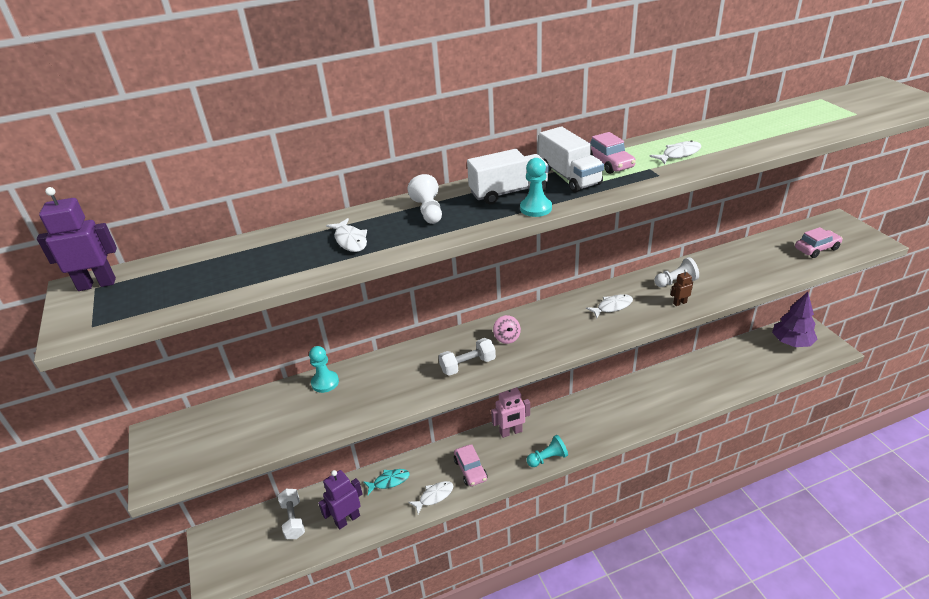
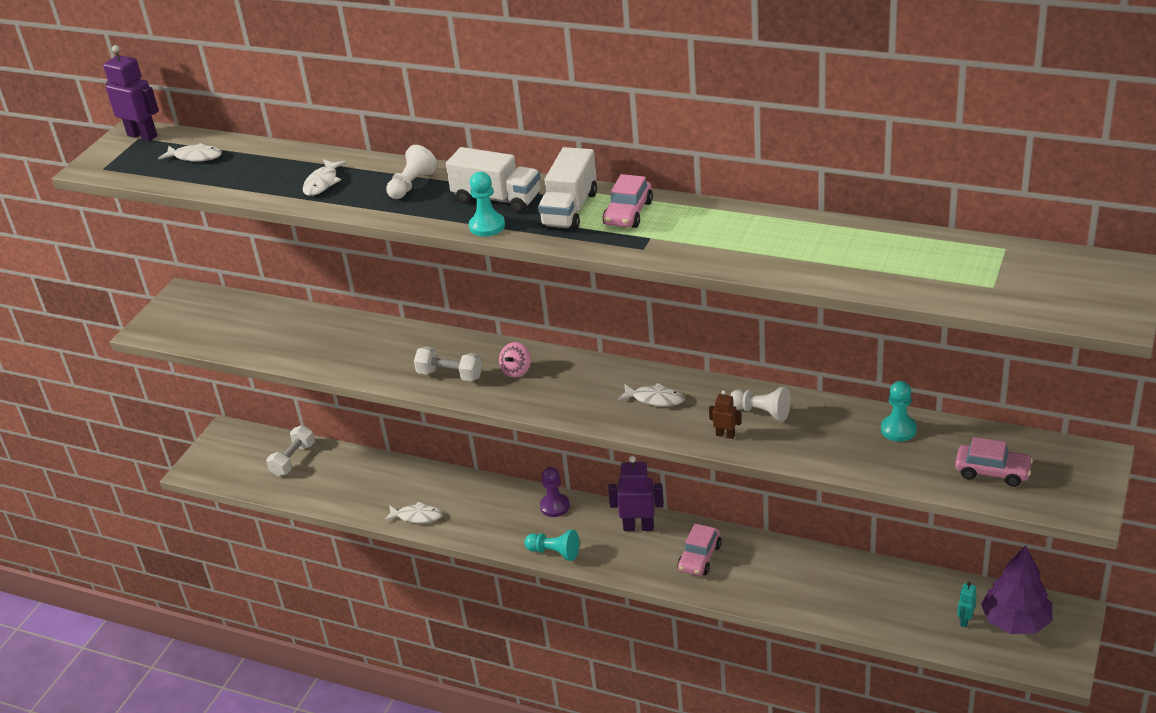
camera: 45 degrees right, 0 degrees up
turquoise pawn [309,346,339,393] -> turquoise pawn moved to [881,381,917,442]
purple robot [318,470,362,529] -> purple robot moved to [608,456,664,531]
turquoise fish [363,469,410,495] -> none
pink car [454,444,487,486] -> pink car moved to [678,524,722,576]
pink robot [491,387,530,438] -> purple pawn [540,467,570,517]
white fish [649,140,701,164] -> white fish moved to [158,143,222,162]
none -> turquoise robot [957,582,977,627]

